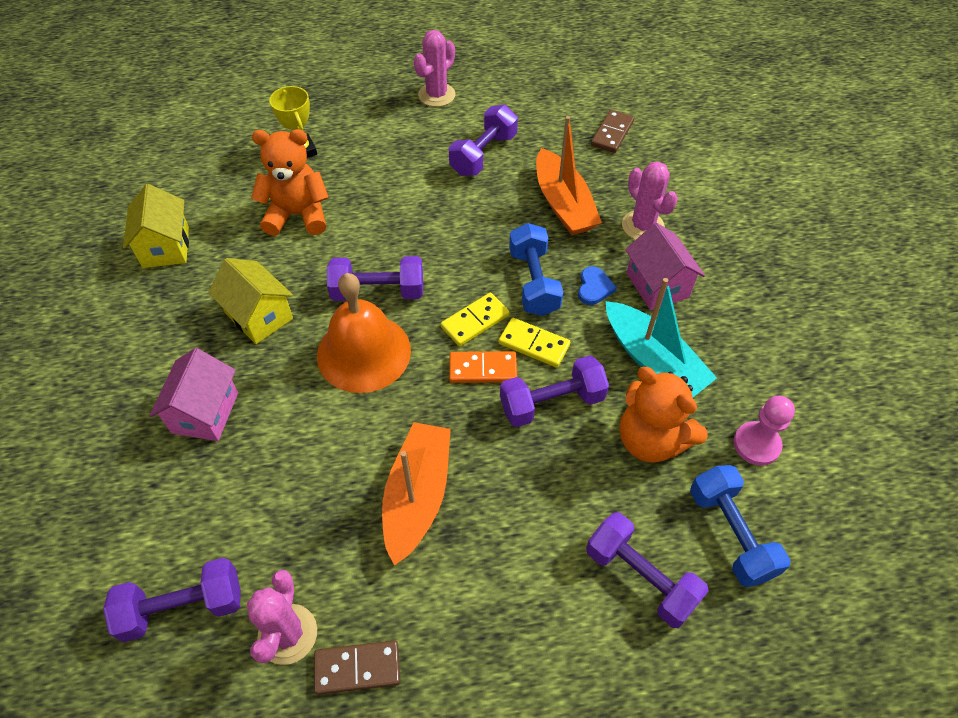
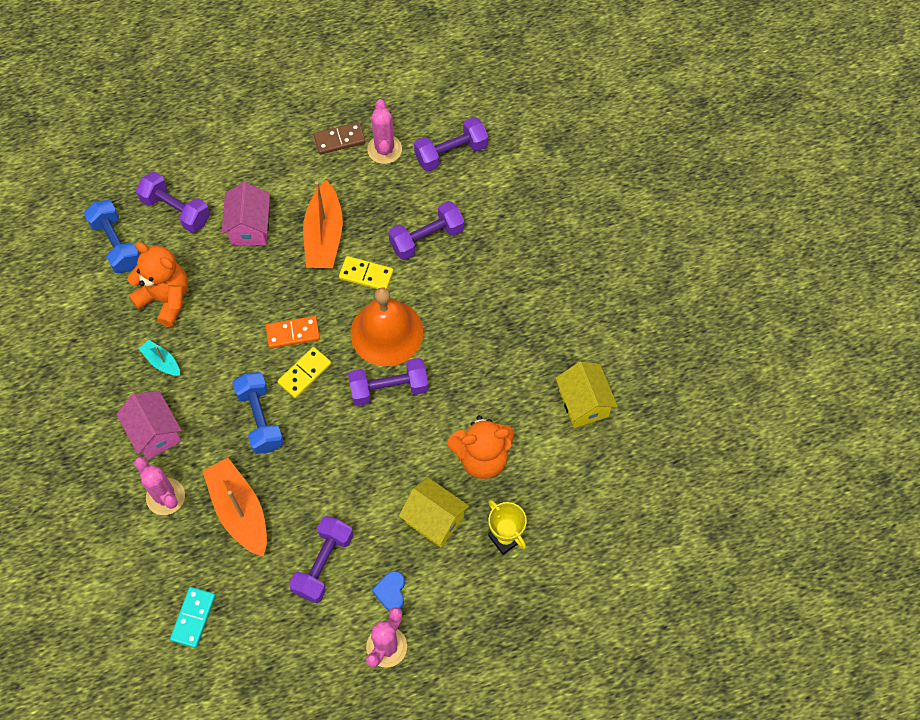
camera: 170 degrees right, 10 degrees up
pink house [150,348,238,441] -> pink house moved to [222,182,270,245]
yellow house [208,258,293,344] -> yellow house moved to [399,478,469,547]
yellow domino [499,318,570,367] -> yellow domino moved to [339,256,394,289]
purple dumbbell [500,356,609,427] -> purple dumbbell moved to [388,201,464,260]
blue heart [578,266,617,305] -> blue heart moved to [372,571,405,611]
brown domino [591,110,634,153] -> turquoise domino [170,587,216,648]
turquoise boat [606,278,717,397] -> turquoise boat [139,340,180,376], size x0.50
pink pawn [734,396,795,466] -> none

